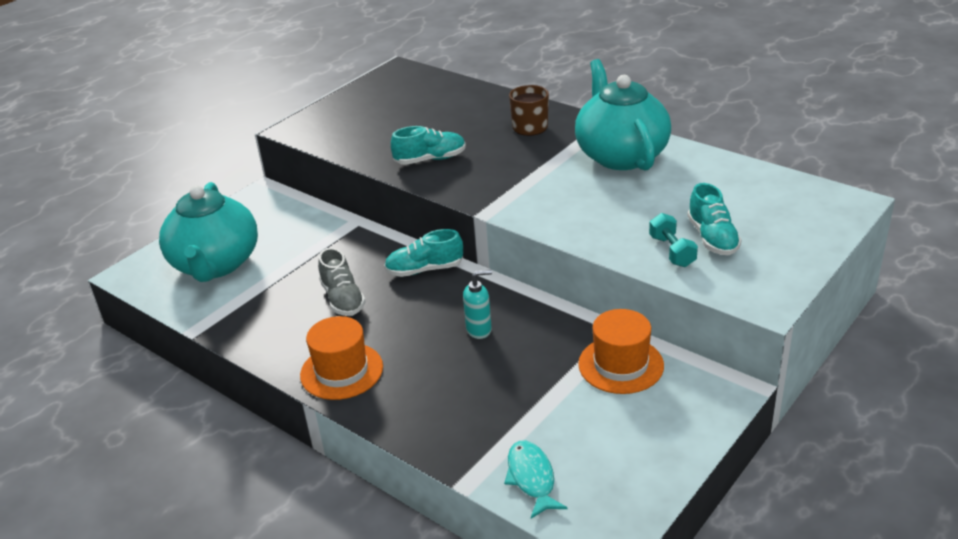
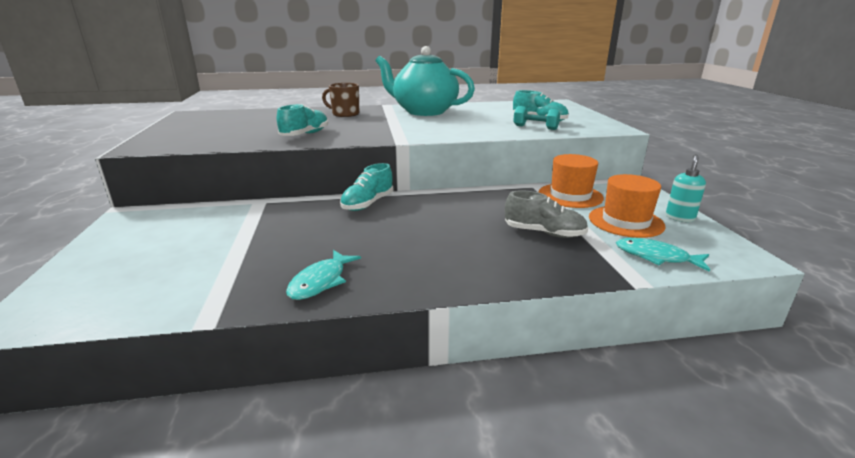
camera: 50 degrees left, 10 degrees down
turquoise teapot [159,182,258,282] -> none
orange hat [300,316,383,400] -> orange hat moved to [589,174,666,238]
grey shoe [318,248,366,316] -> grey shoe moved to [505,190,588,238]
turquoise soap dispenser [463,270,492,339] -> turquoise soap dispenser moved to [666,154,706,222]
none -> turquoise fish [286,250,361,300]

